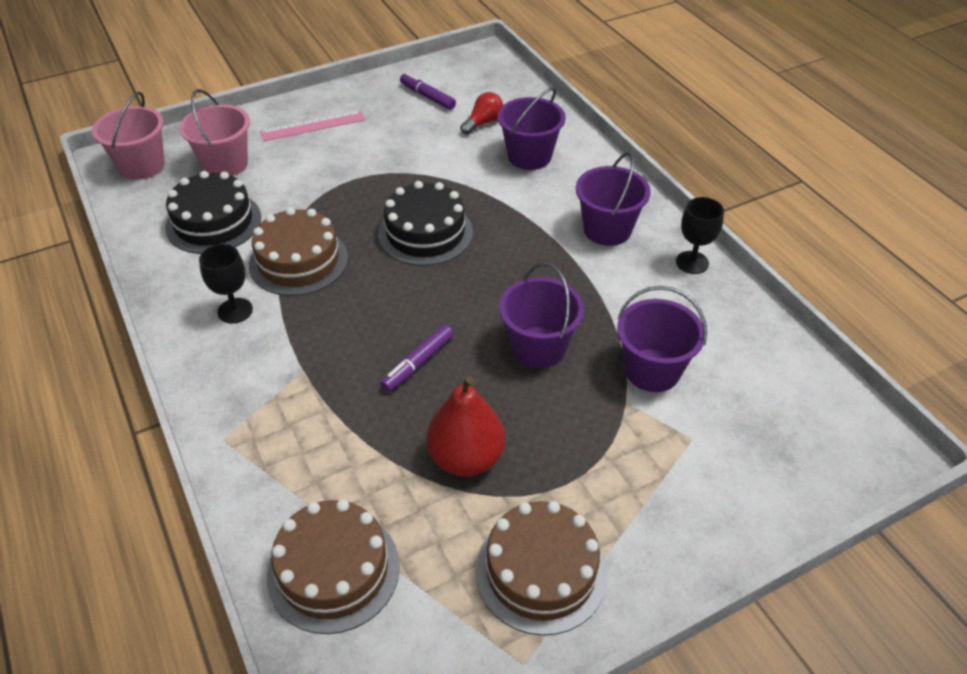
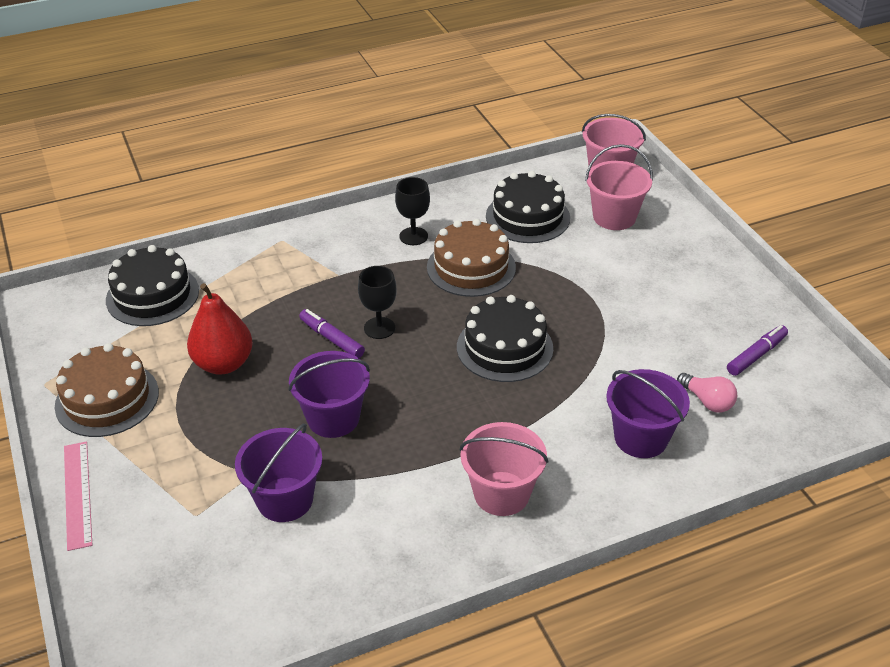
camera: 95 degrees right, 5 degrees down
pink ruler [260,110,365,141] -> pink ruler moved to [64,441,92,551]
brown cake [267,499,400,634] -> black cake [106,245,199,326]
red light bulb [460,92,503,135] -> pink light bulb [677,373,737,413]
purple bucket [576,152,651,246] -> pink bucket [459,422,548,516]
black goblet [676,197,724,274] -> black goblet moved to [358,266,397,339]

